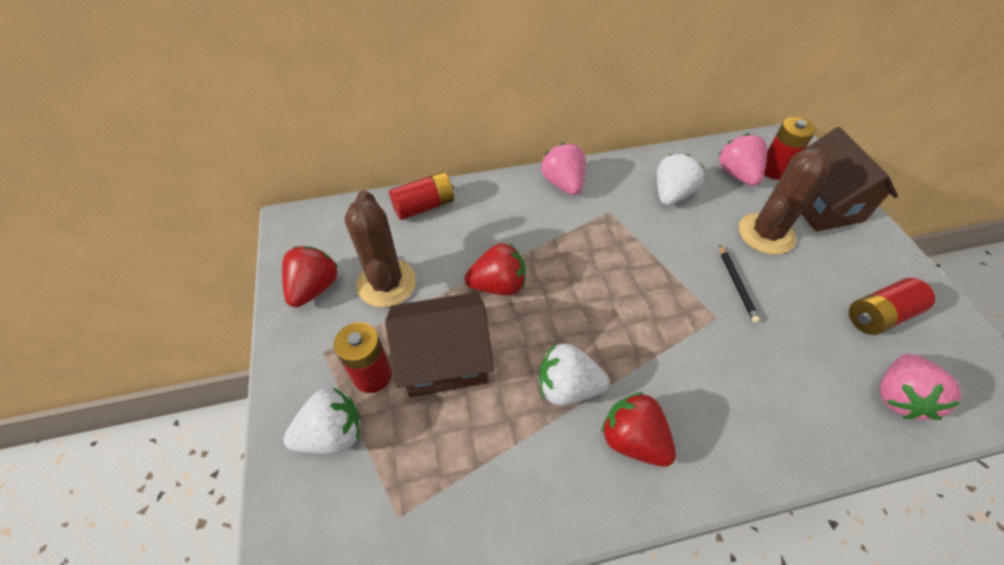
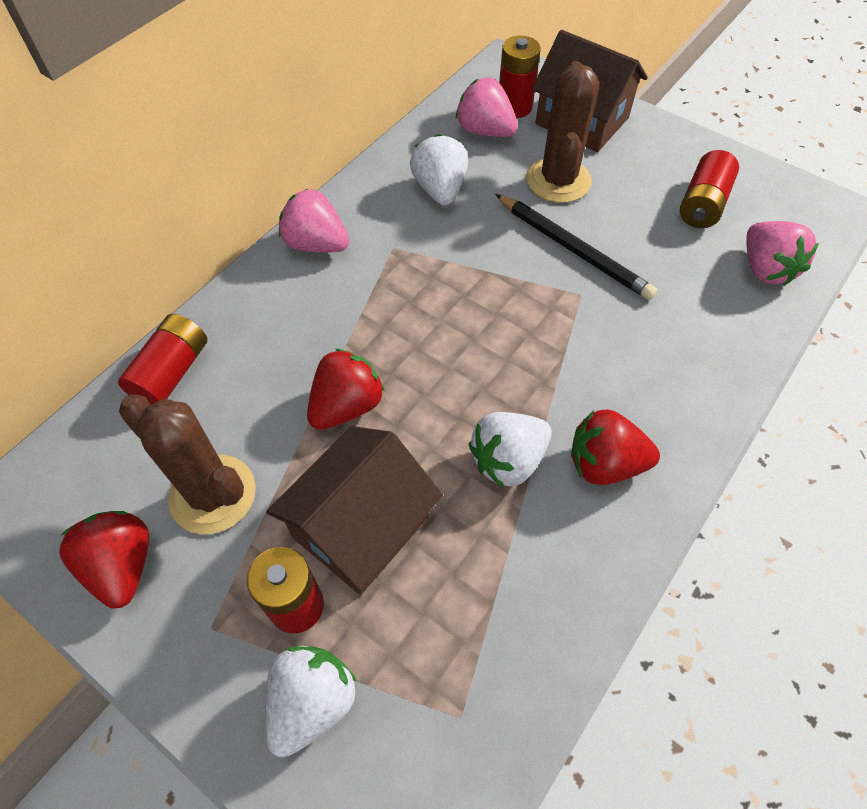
camera: 40 degrees left, 5 degrees up
black pencil [720,245,760,323] -> black pencil [495,194,657,300], size x1.75

